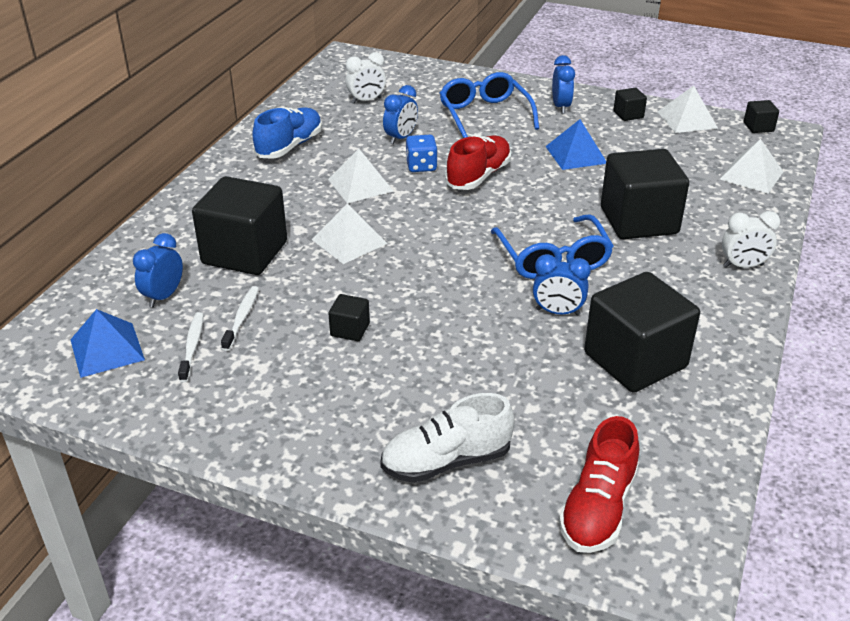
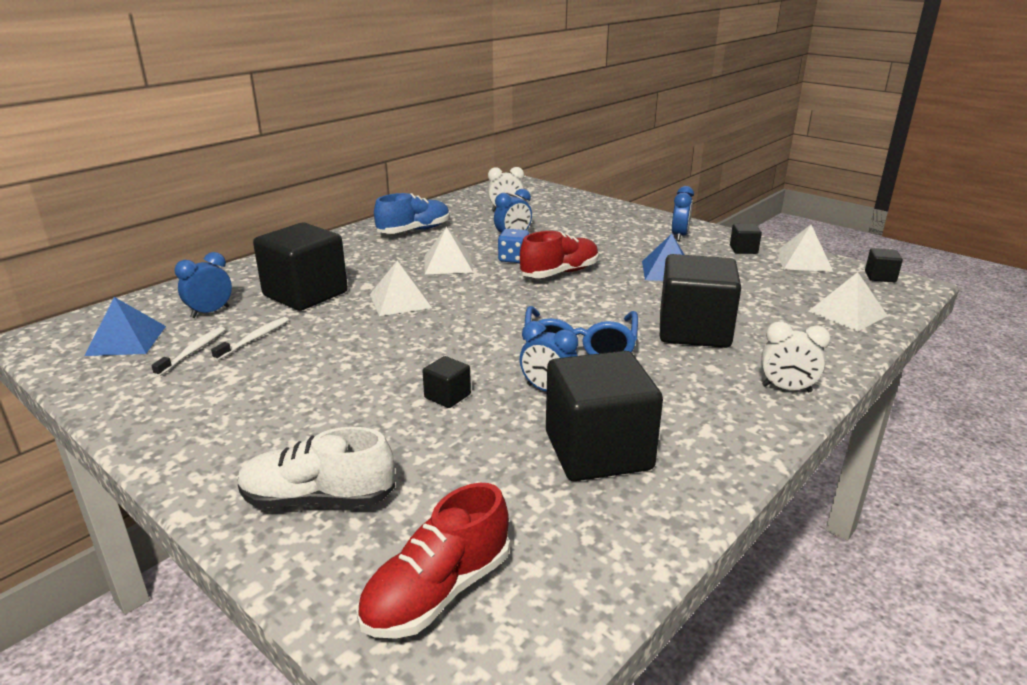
camera: 20 degrees right, 10 degrees down
black cube [328,294,370,341] -> black cube moved to [422,356,471,408]
blue glasses [440,72,539,138] -> none

